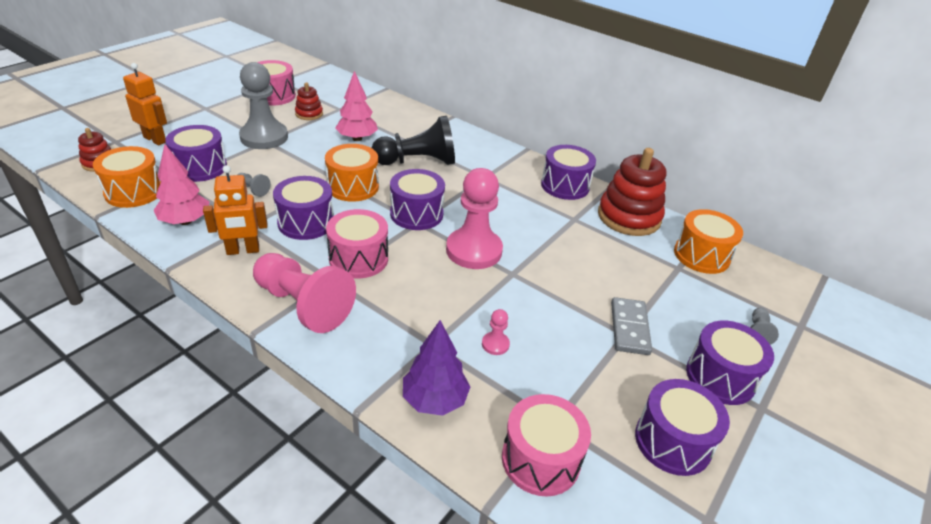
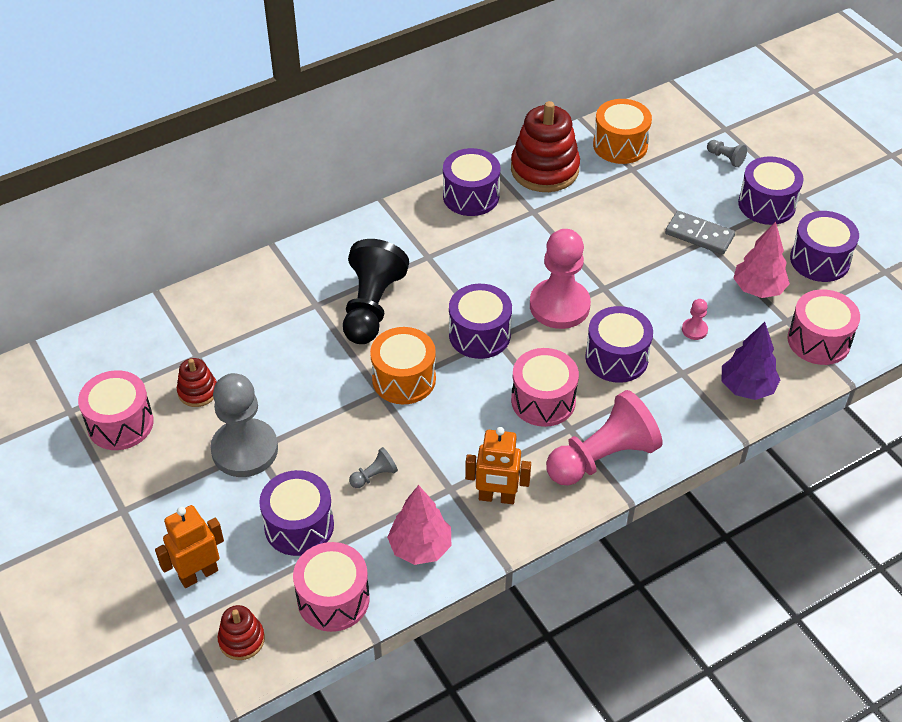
camera: 65 degrees left, 10 degrees up
orange drum [93,146,161,208] -> pink drum [293,542,370,632]
orange robot [203,165,267,255] -> orange robot turned 90 degrees clockwise [465,427,531,504]
purple drum [273,176,334,240] -> purple drum moved to [585,306,653,383]
pink tree [335,71,378,141] -> pink tree moved to [734,222,790,298]

